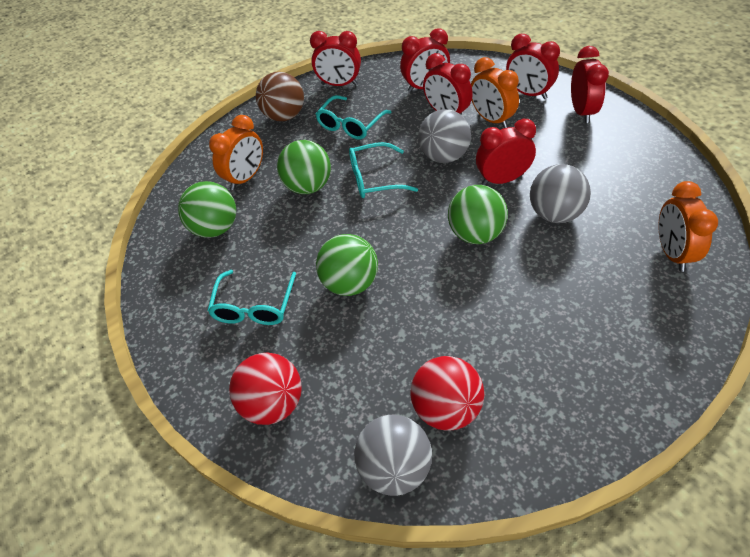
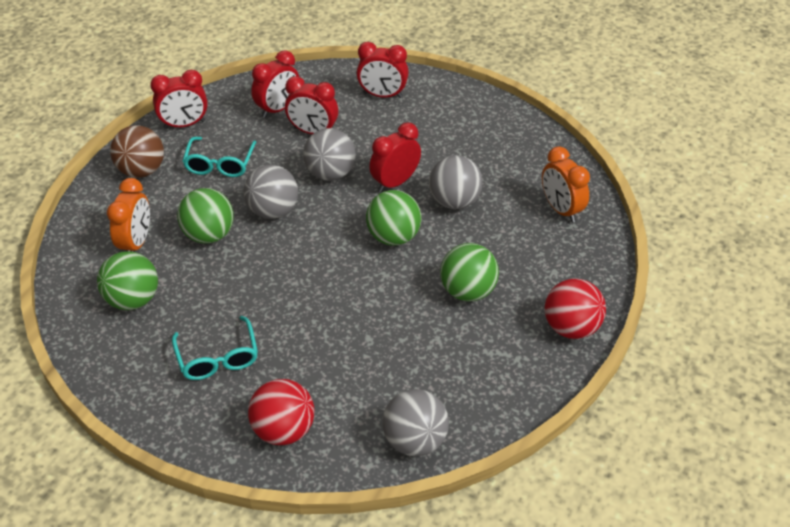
camera: 30 degrees left, 5 degrees down
green ball [316,234,378,296] -> green ball moved to [440,243,499,302]
turquoise glasses [349,142,418,198] -> grey ball [244,165,298,219]
red ball [410,356,484,431] -> red ball moved to [545,279,606,339]
orange clock [471,57,519,128] -> none
red clock [571,46,609,123] -> none

